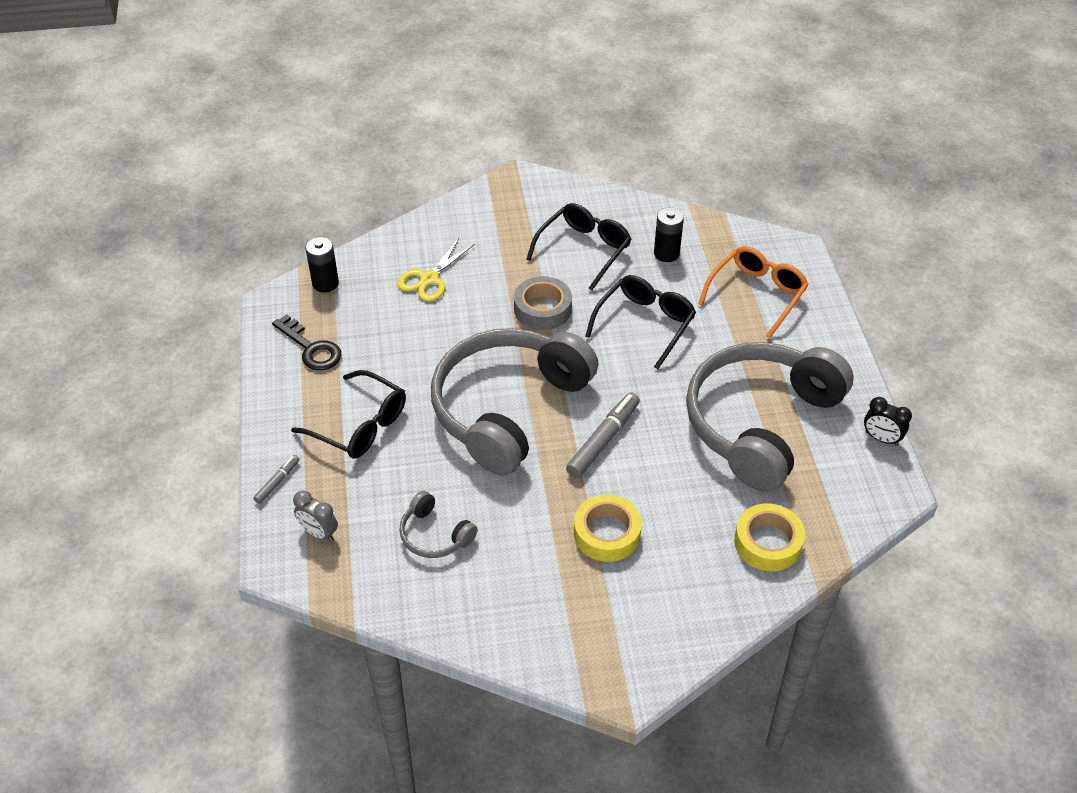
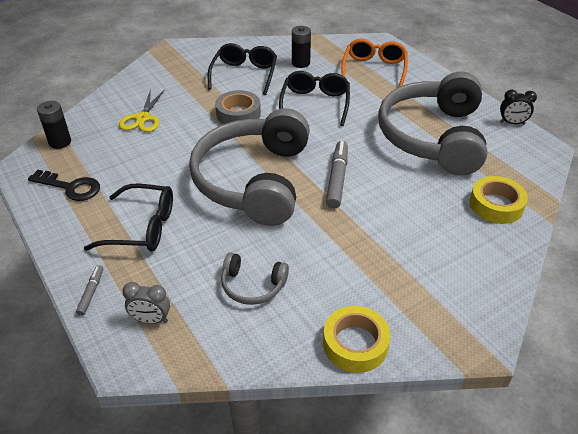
camera: 25 degrees left, 5 degrees down
yellow tape [574,495,642,562] -> yellow tape moved to [323,306,390,373]

